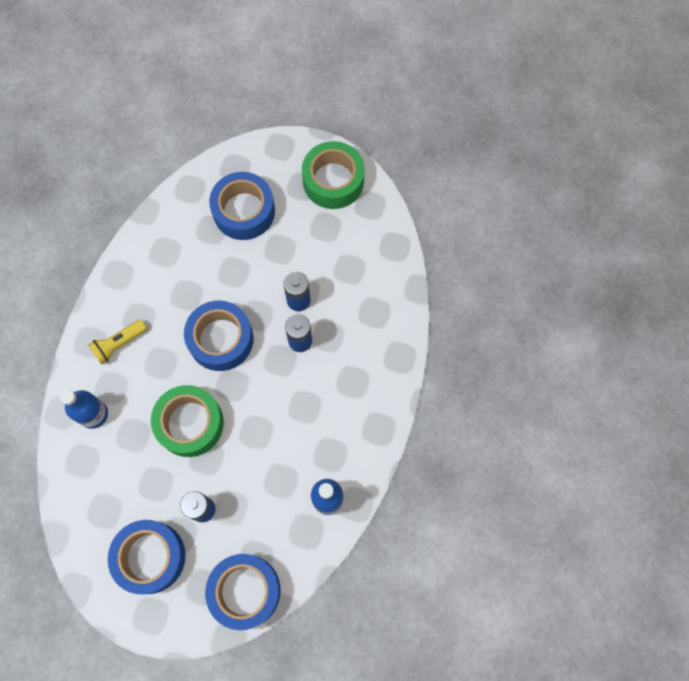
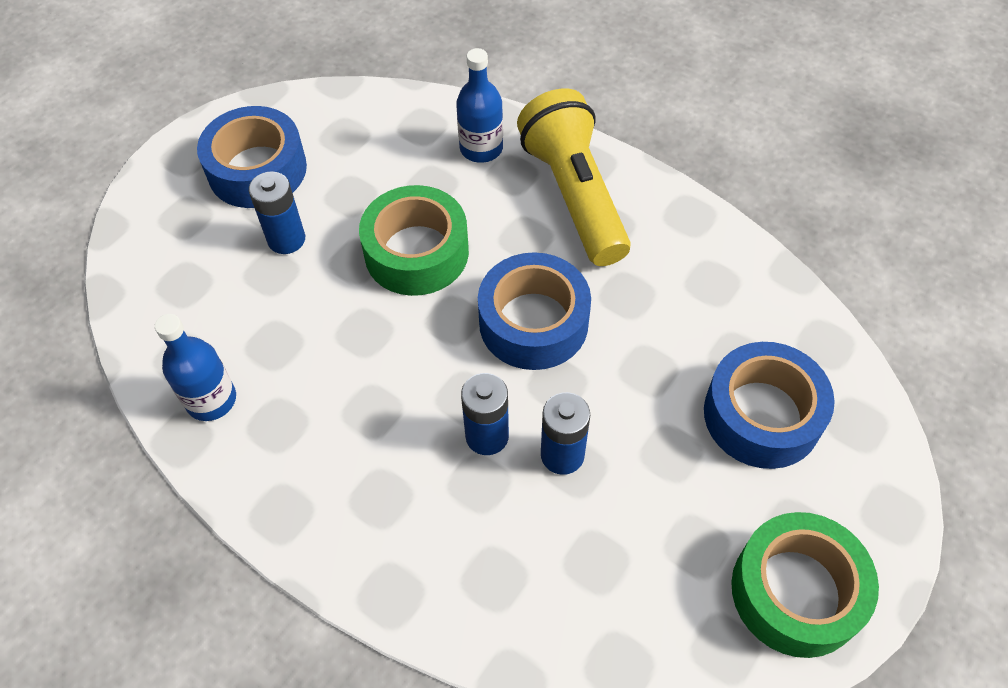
camera: 110 degrees right, 15 degrees down
yellow flashlight [88,319,147,365] -> yellow flashlight [517,88,631,266], size x2.00
blue tape [205,554,281,630] -> none

